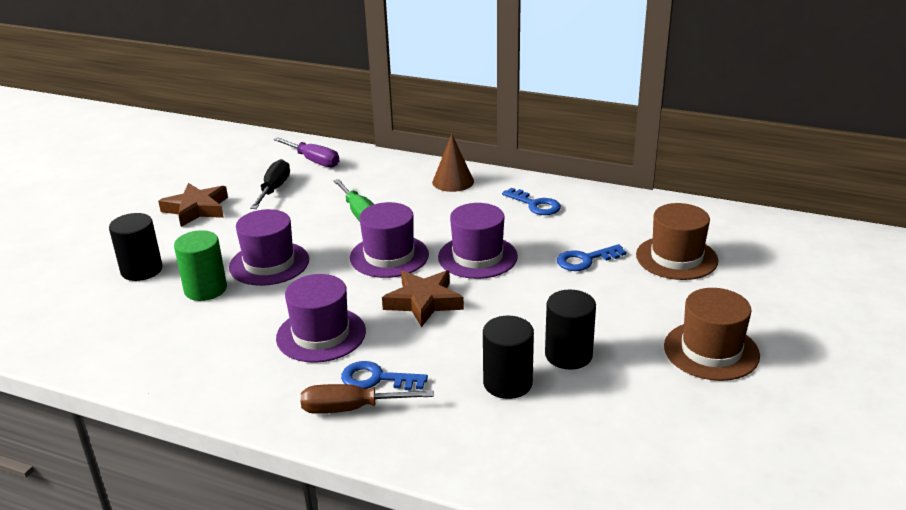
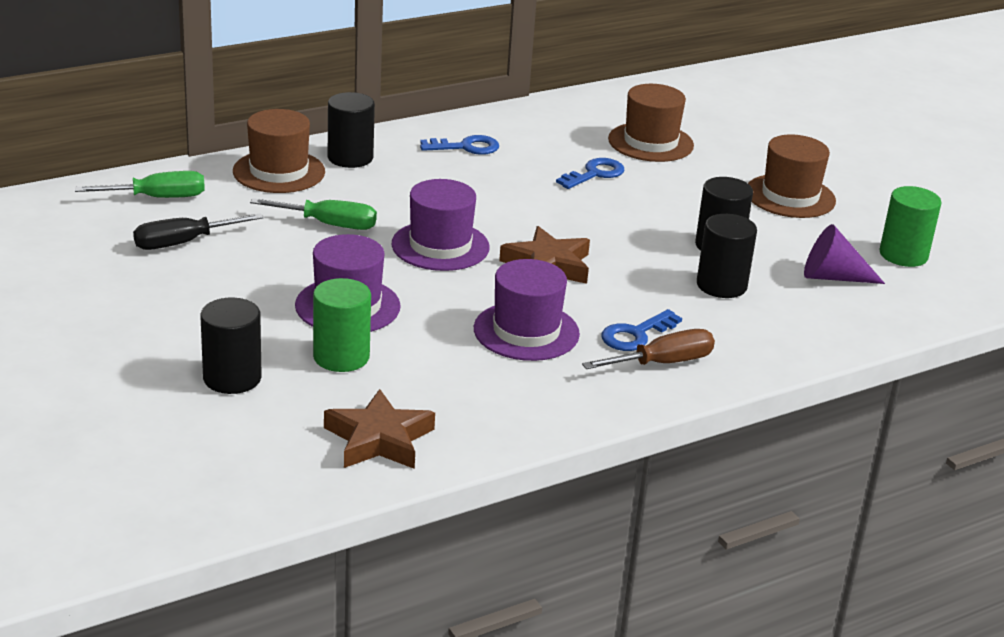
camera: 55 degrees left, 0 degrees up
brown star [158,183,228,227] -> brown star moved to [324,389,435,469]
black screwdriver [250,159,290,209] -> black screwdriver turned 75 degrees counterclockwise [133,213,264,250]
purple screwdriver [273,137,339,167] -> green screwdriver [75,171,205,198]
brown screwdriver [301,384,434,414] -> brown screwdriver turned 150 degrees counterclockwise [582,329,715,369]
brown cone [432,134,474,192] -> black cylinder [328,92,375,168]
purple hat [438,203,518,279] -> none
blue key [557,244,626,271] -> blue key turned 150 degrees counterclockwise [556,158,624,189]
none -> brown hat [233,109,325,193]
none -> purple cone [804,224,885,284]
none -> green cylinder [879,186,942,267]

